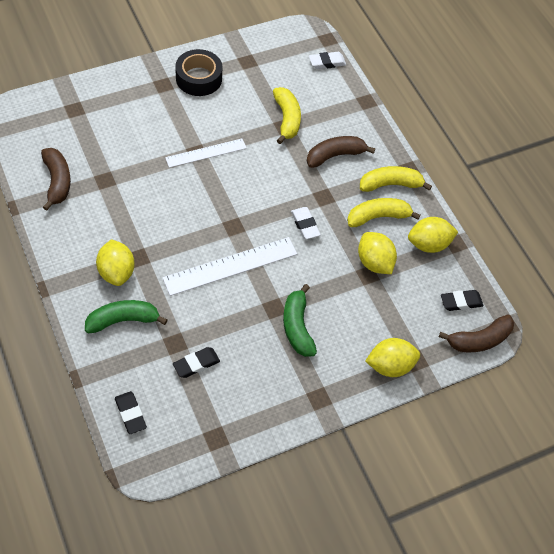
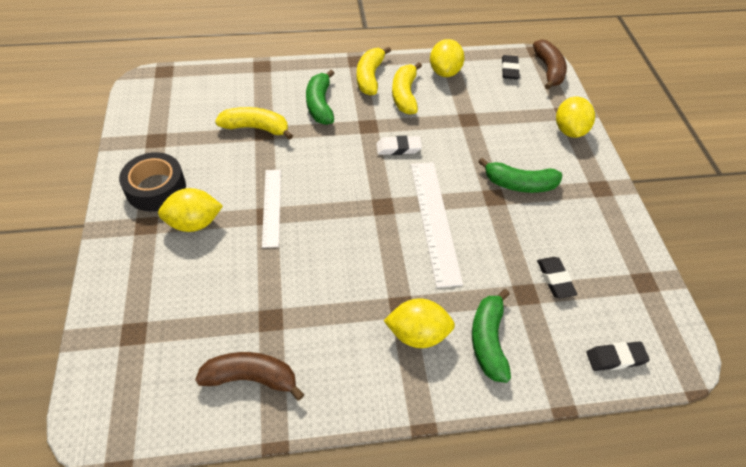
camera: 70 degrees left, 5 degrees down
brown banana [307,136,375,168] -> green banana [306,70,335,125]
white eraser [309,52,346,69] -> none
yellow lemon [358,232,397,274] -> yellow lemon moved to [158,188,223,232]

